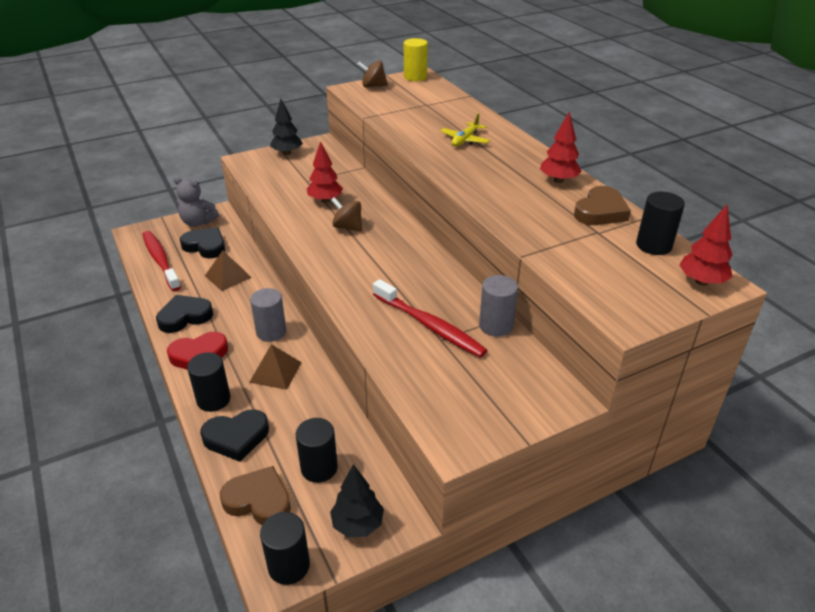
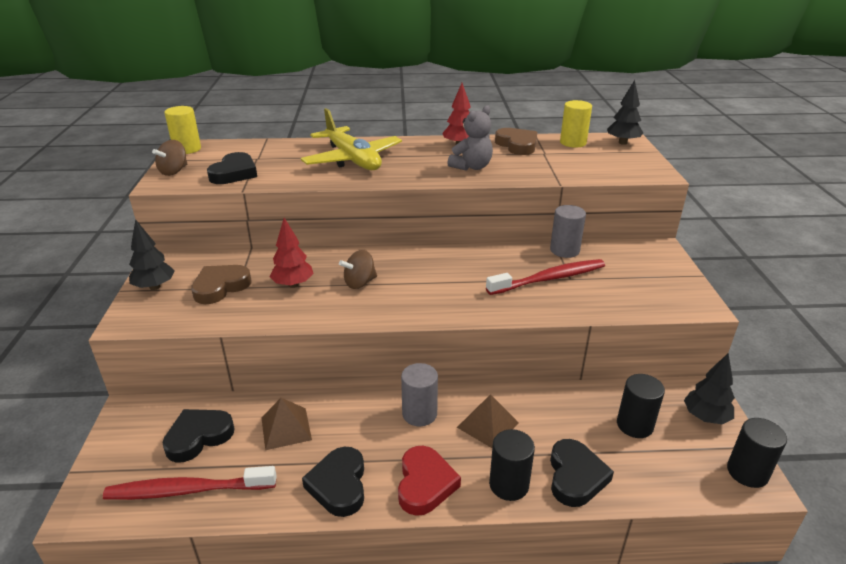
camera: 65 degrees left, 5 degrees down
grey teddy bear [173,176,219,227] -> grey teddy bear moved to [447,105,493,171]
brown heart [220,466,291,525] -> brown heart moved to [191,265,251,304]
yellow plane [441,113,490,147] -> yellow plane [301,108,402,170], size x2.01
black cylinder [636,192,685,255] -> yellow cylinder [560,100,592,148]
red tree [679,205,733,286] -> black tree [607,80,643,145]
none -> black heart [207,152,257,184]

